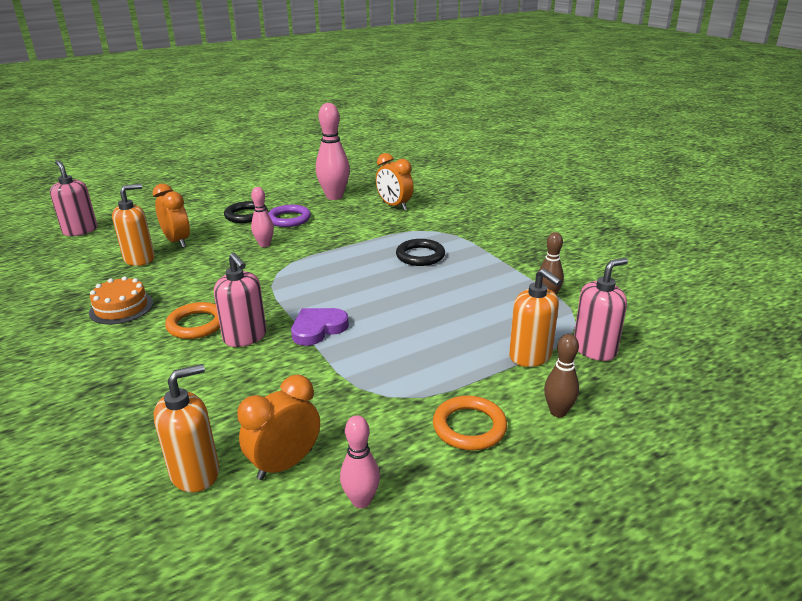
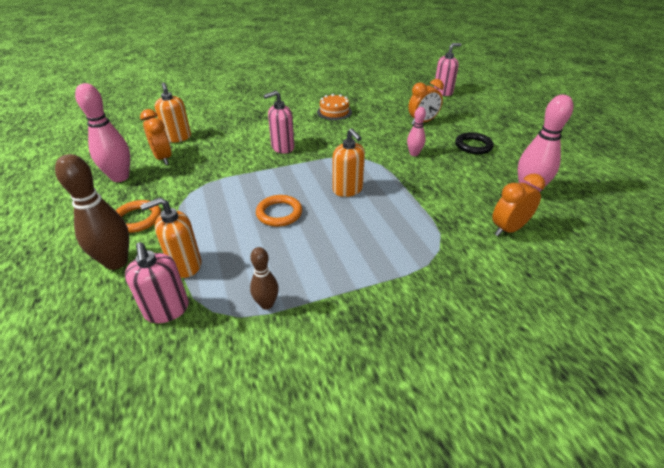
camera: 100 degrees right, 10 degrees up
orange soap dispenser [112,184,155,266] -> orange soap dispenser moved to [333,128,365,197]
orange ring [165,302,220,339] -> orange ring moved to [256,195,302,227]
purple ring [268,205,311,227] -> none
purple heart [291,308,349,346] -> none
pink bowling pin [340,415,380,508] -> pink bowling pin [75,83,130,182], size x1.78
black ring [396,239,445,266] -> none
brown bowling pin [544,334,579,417] -> brown bowling pin [55,154,129,270], size x1.78

